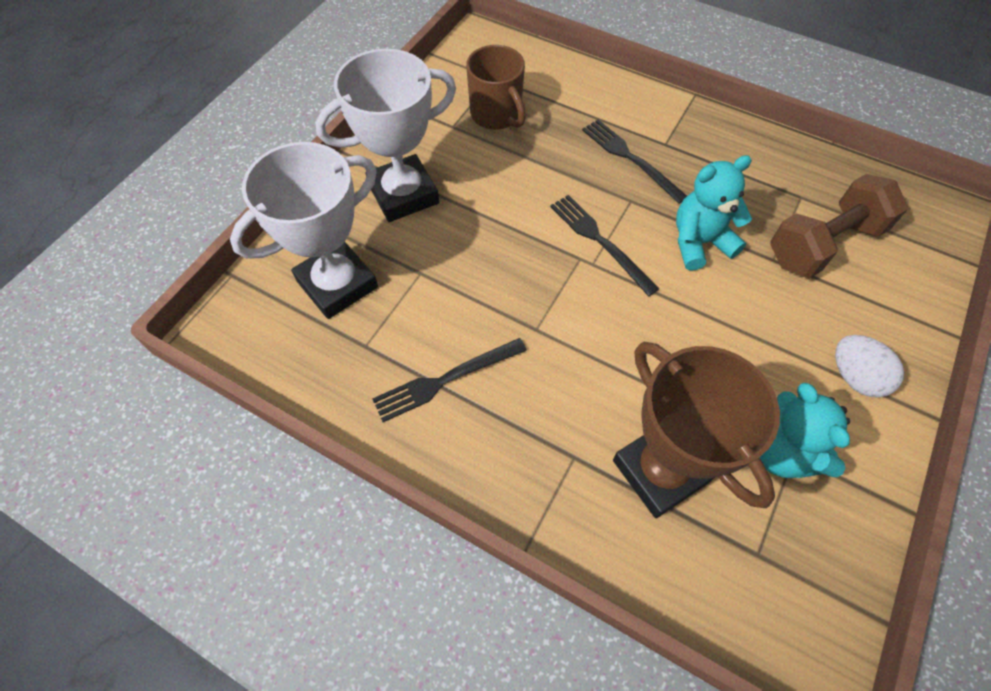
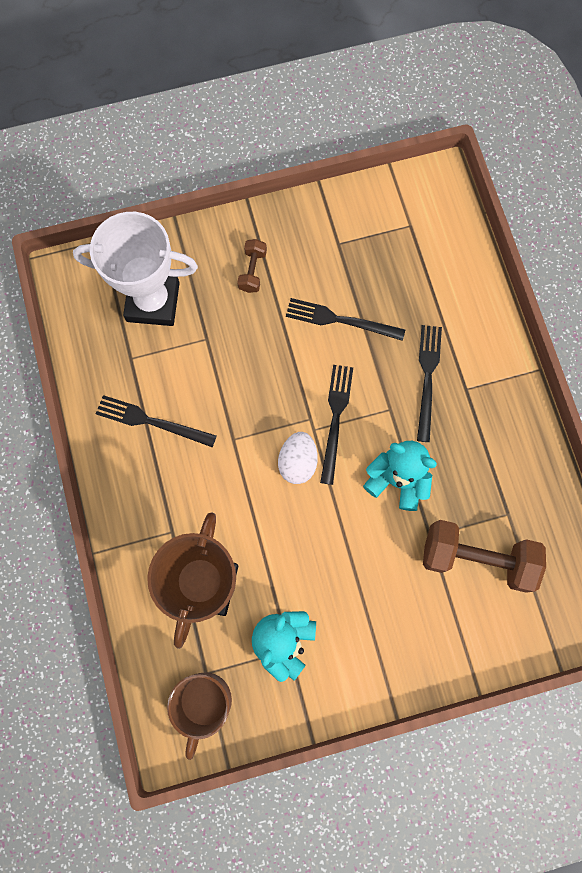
camera: 45 degrees right, 15 degrees up
white trophy [315,49,456,222] -> brown dumbbell [237,239,267,293]
brown mug [466,45,526,130] -> brown mug moved to [167,672,232,760]
white egg [835,335,904,398] -> white egg moved to [278,432,318,484]
none -> black fork [286,298,405,341]

